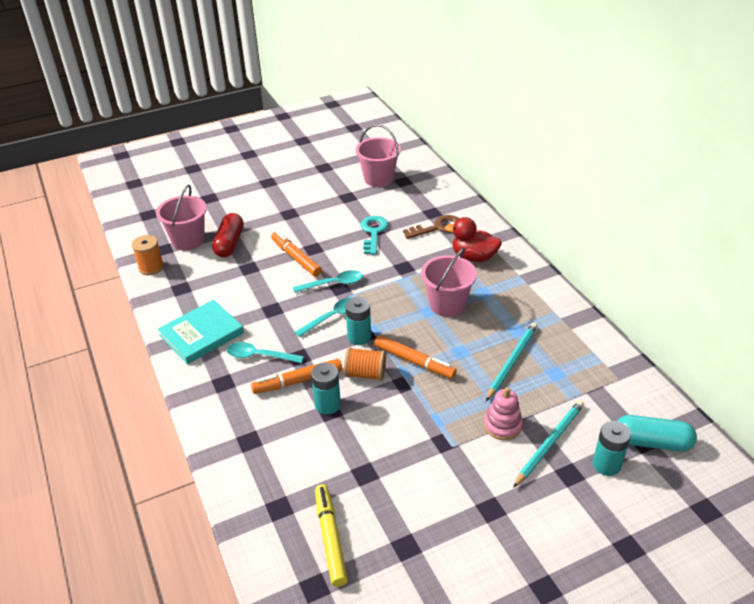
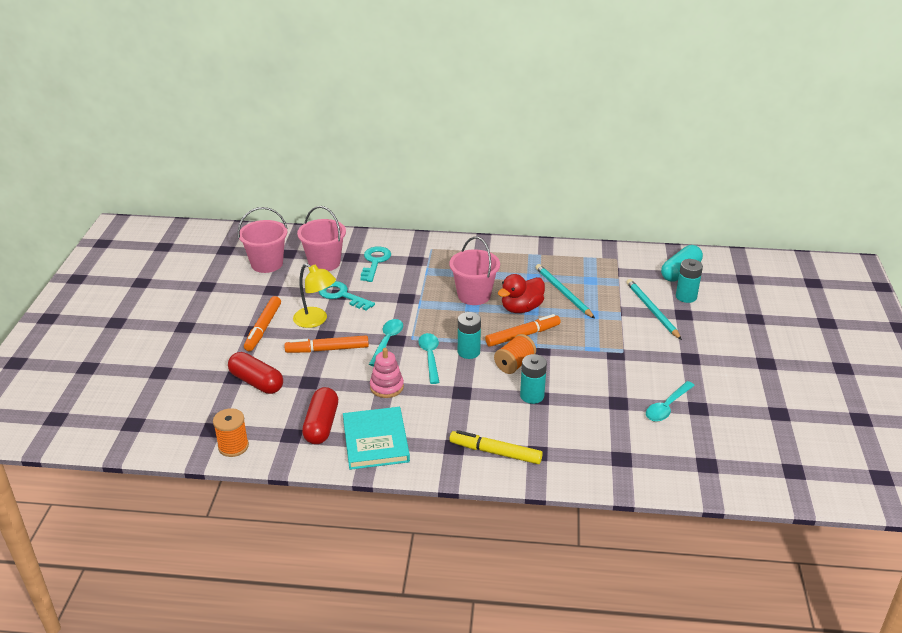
camera: 60 degrees left, 5 degrees down
pink bucket [156,185,207,250] -> pink bucket moved to [297,206,346,271]
turquoise spoon [227,342,304,363] -> turquoise spoon moved to [646,381,695,422]
orange marker [251,359,342,394] -> orange marker moved to [244,296,281,351]
yellow marker [315,484,348,587] -> yellow marker moved to [449,430,543,464]
brown key [403,215,459,239] -> turquoise key [360,246,391,282]
red duck [445,217,502,262] -> red duck moved to [498,274,545,313]
pink stacking toy [484,387,523,440] -> pink stacking toy moved to [370,348,404,398]
none -> yellow lamp [293,263,336,328]
none -> red capsule [302,387,338,444]

